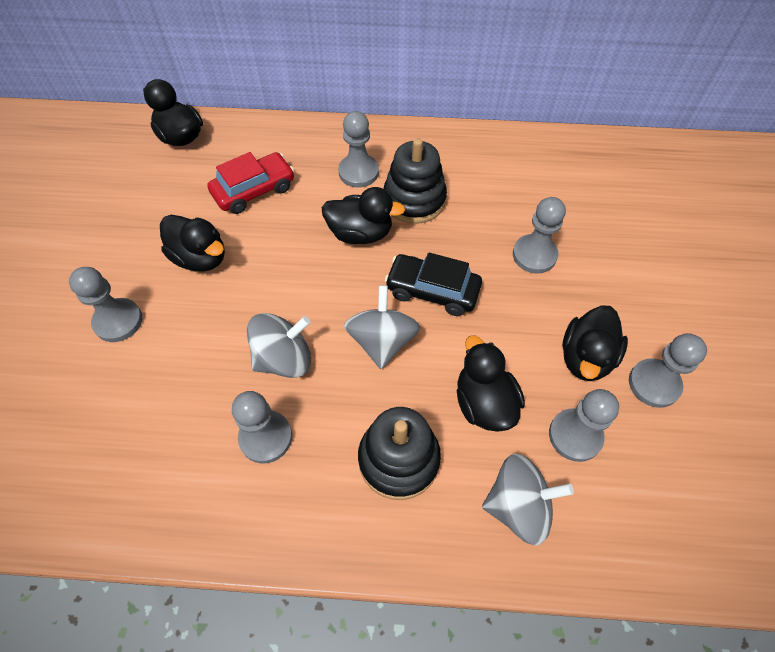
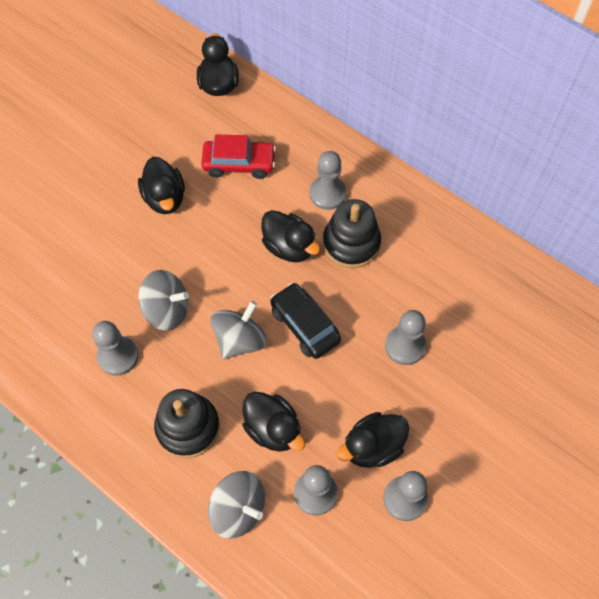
camera: 35 degrees right, 5 degrees up
grey pawn [69,267,142,342] -> none
black duck [457,336,525,432] -> black duck turned 120 degrees clockwise [242,392,305,452]

